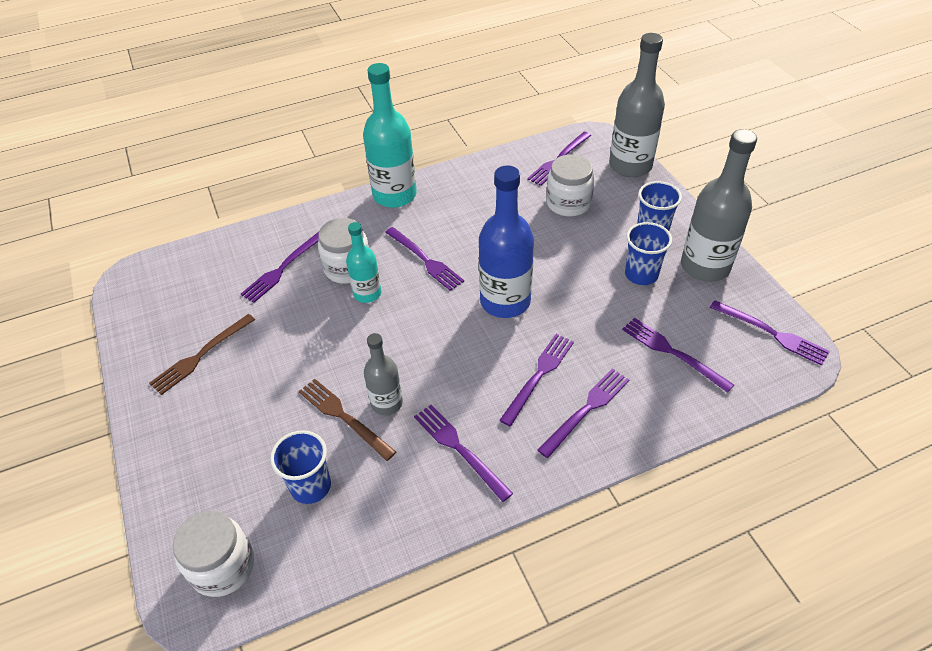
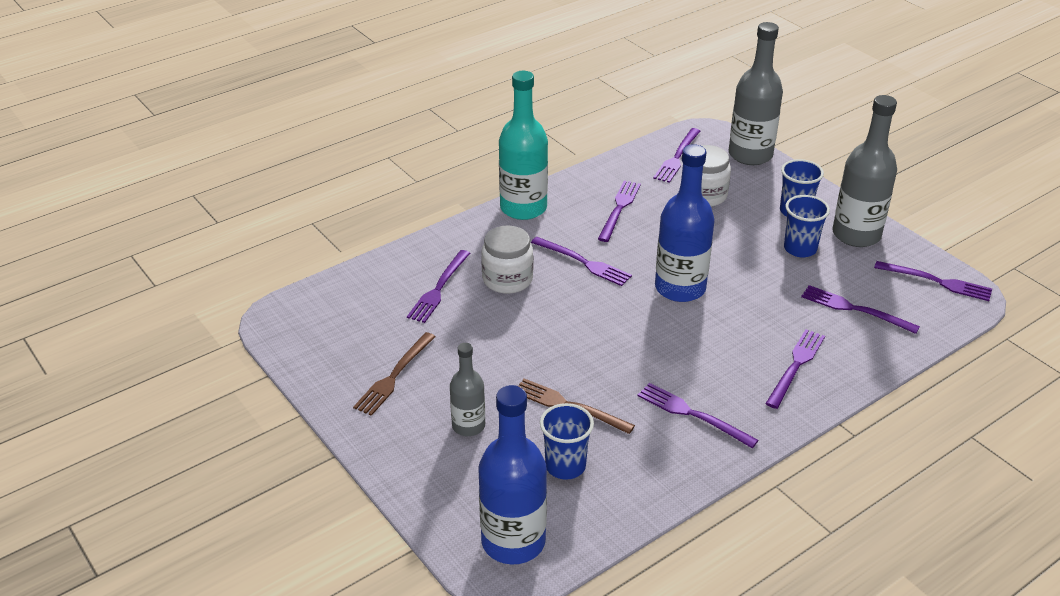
camera: 15 degrees left, 10 degrees down
white jar [173,511,254,597] -> blue bottle [478,385,547,564]
turquoise bottle [346,222,382,303] -> none
grey bottle [364,333,403,415] -> grey bottle moved to [450,343,485,436]
purple fork [499,334,574,426] -> purple fork moved to [598,181,641,242]

